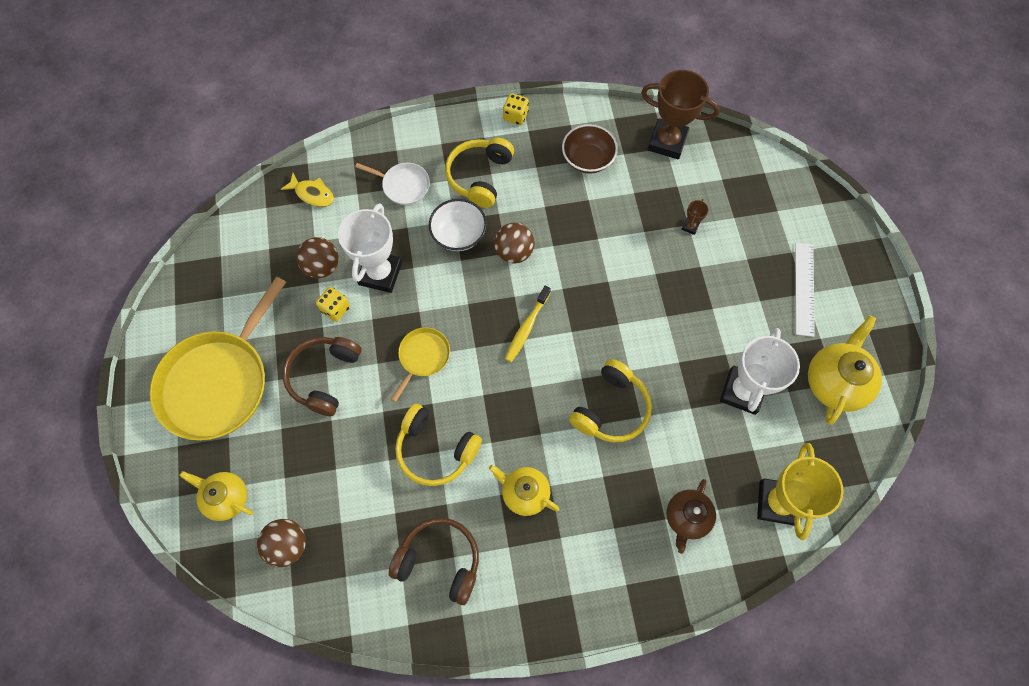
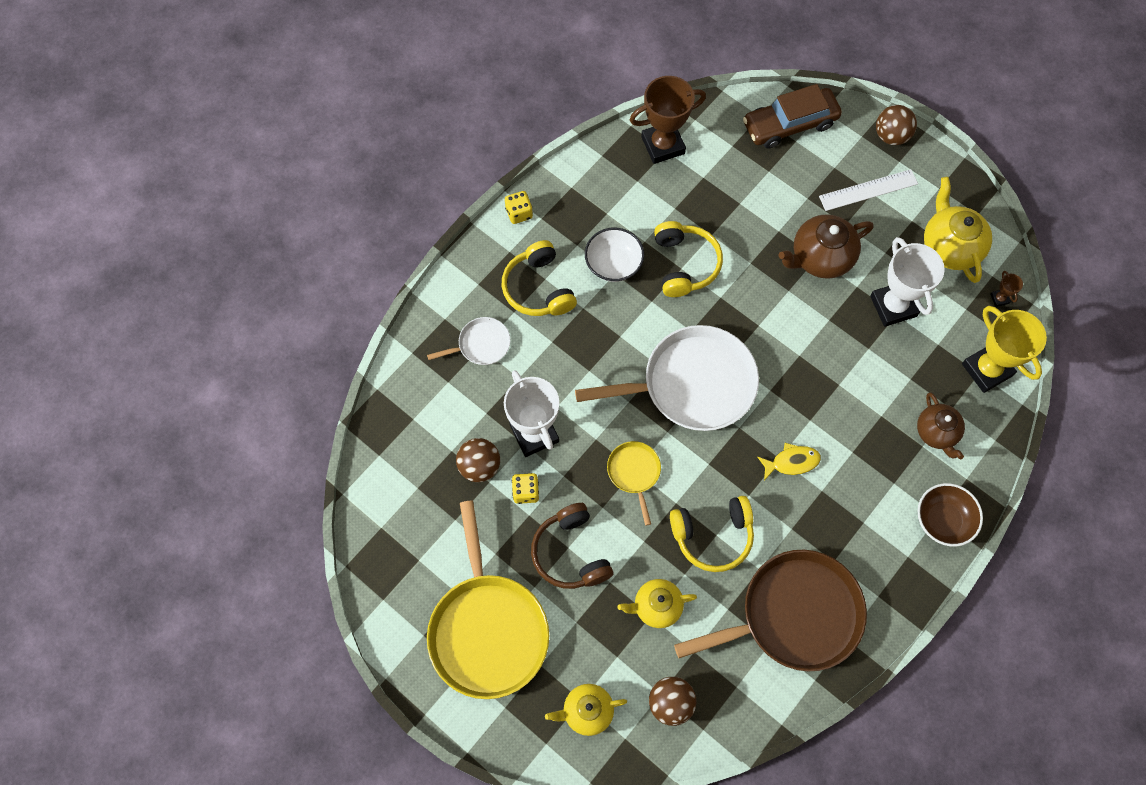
camera: 40 degrees left, 0 degrees up
yellow fish [280,173,334,207] -> yellow fish moved to [757,443,821,480]
brown headphones [389,518,479,605] -> brown pan [674,550,867,671]
white bowl [429,199,487,251] -> white bowl moved to [585,228,644,282]
yellow teapot [489,465,560,516] -> yellow teapot moved to [618,579,697,628]
brown ball [494,223,534,263] -> brown ball moved to [876,105,917,145]
yellow toothbrush [505,286,551,362] -> white pan [575,325,759,431]
brown bowl [562,124,618,174] -> brown bowl moved to [918,483,983,546]
yellow headphones [569,359,652,443] -> yellow headphones moved to [654,221,723,297]
brown trophy [682,199,709,235] -> brown trophy moved to [990,271,1023,307]
white ruler [795,243,815,337] -> white ruler turned 75 degrees counterclockwise [819,169,918,211]
none -> brown car [743,84,842,149]
none -> brown teapot [779,214,874,279]

